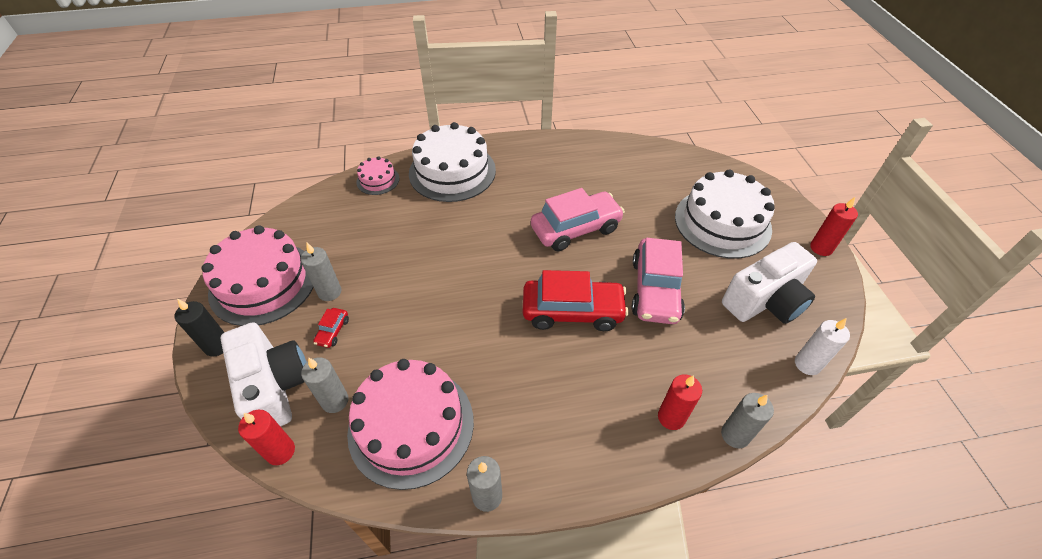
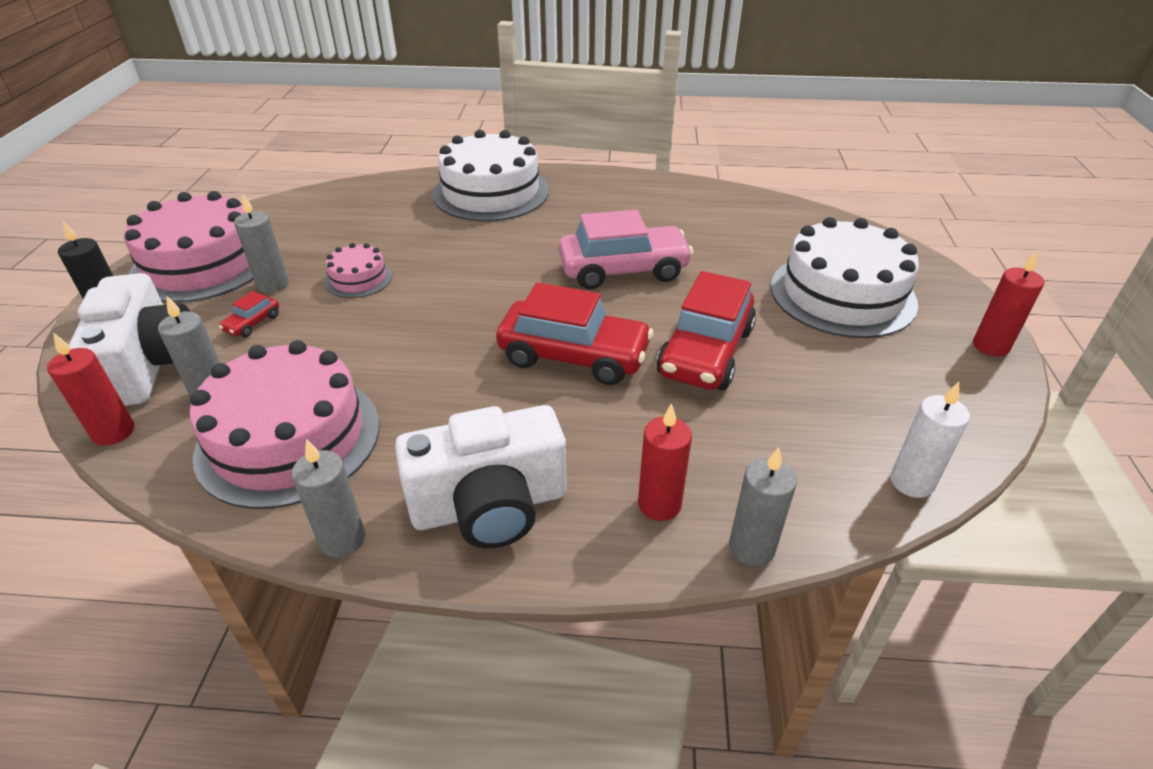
camera: 15 degrees right, 10 degrees down
pink cake [356,156,399,195] -> pink cake moved to [324,243,392,298]
pink car [632,238,685,324] -> red car [657,271,756,390]
white camera [722,242,817,324] -> white camera moved to [395,405,566,548]

